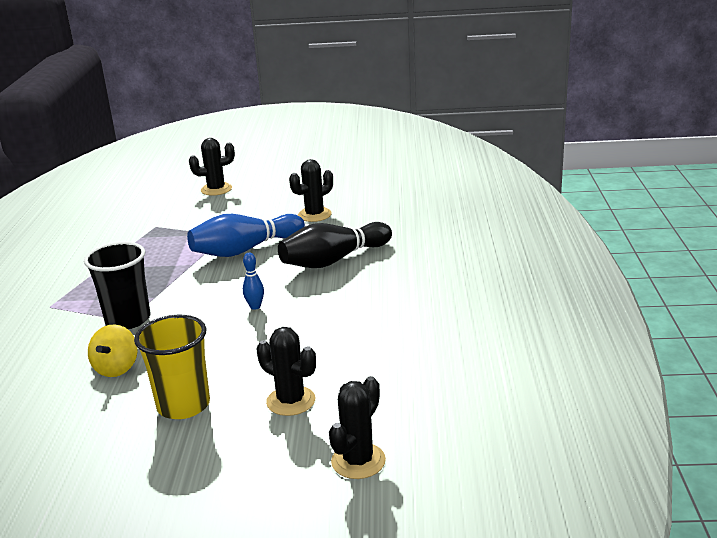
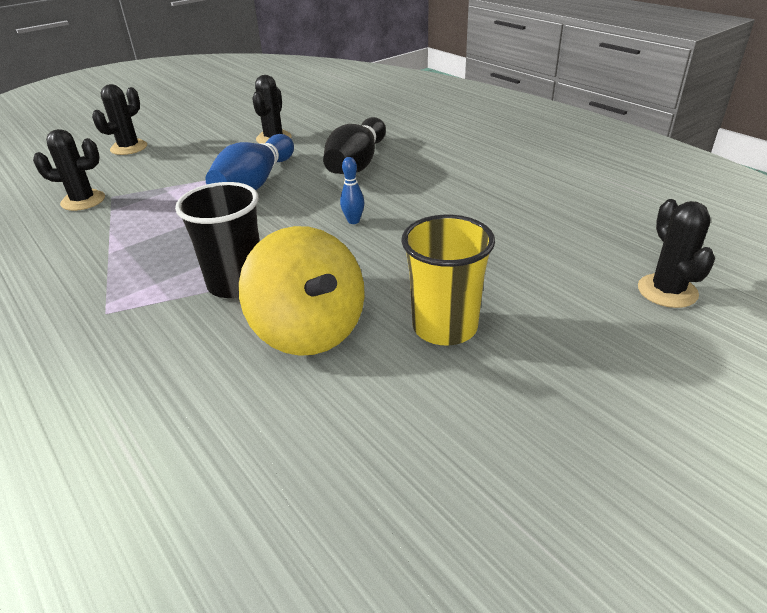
camera: 40 degrees left, 10 degrees up
yellow spinning top [88,324,138,377] -> yellow spinning top [239,226,365,356], size x1.81
black cactus [256,327,316,416] -> black cactus moved to [33,129,105,211]

